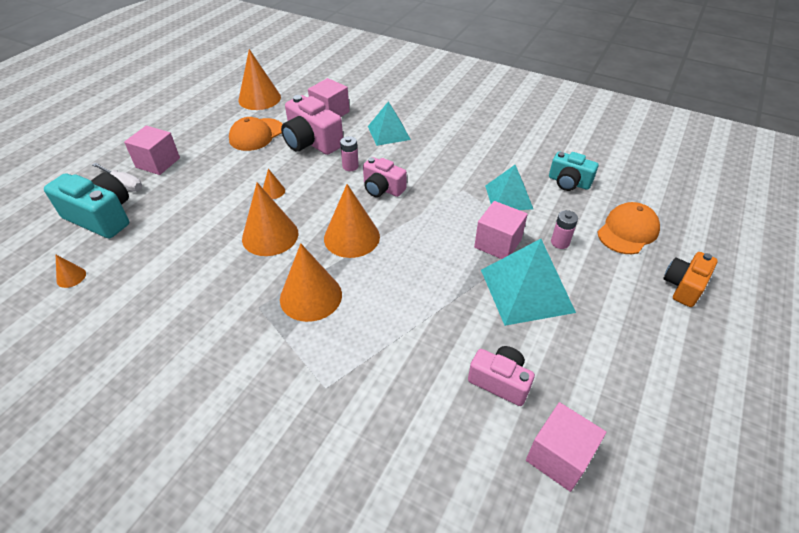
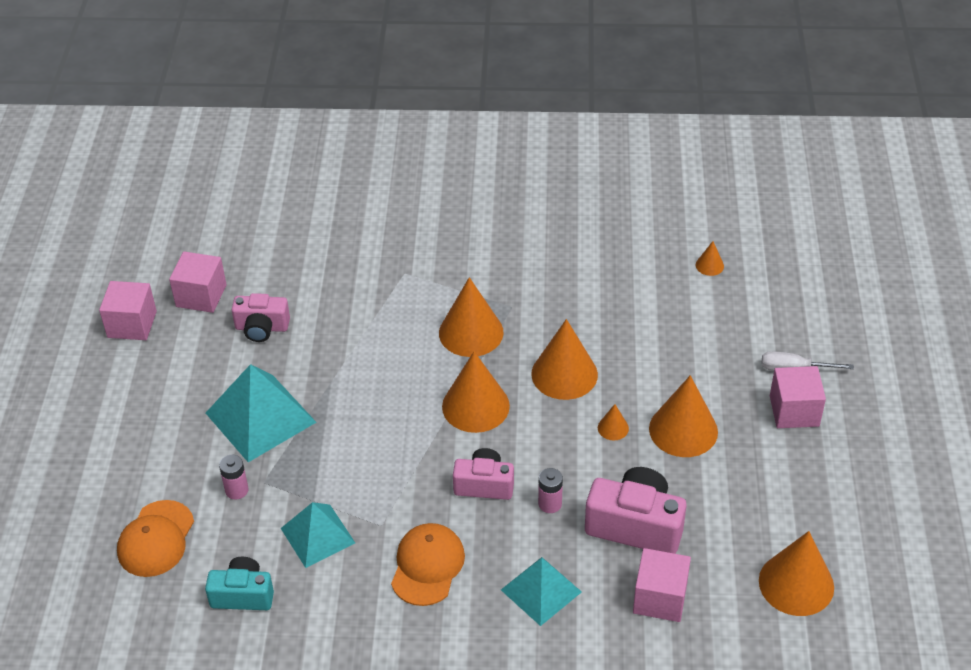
camera: 155 degrees right, 0 degrees up
turquoise camera [44,172,129,238] -> none
orange cap [229,117,282,151] -> orange cap moved to [391,523,465,606]
pink cube [474,201,528,259] -> pink cube moved to [99,281,157,340]
orange camera [663,252,718,307] -> none
none -> orange cone [649,375,718,457]

